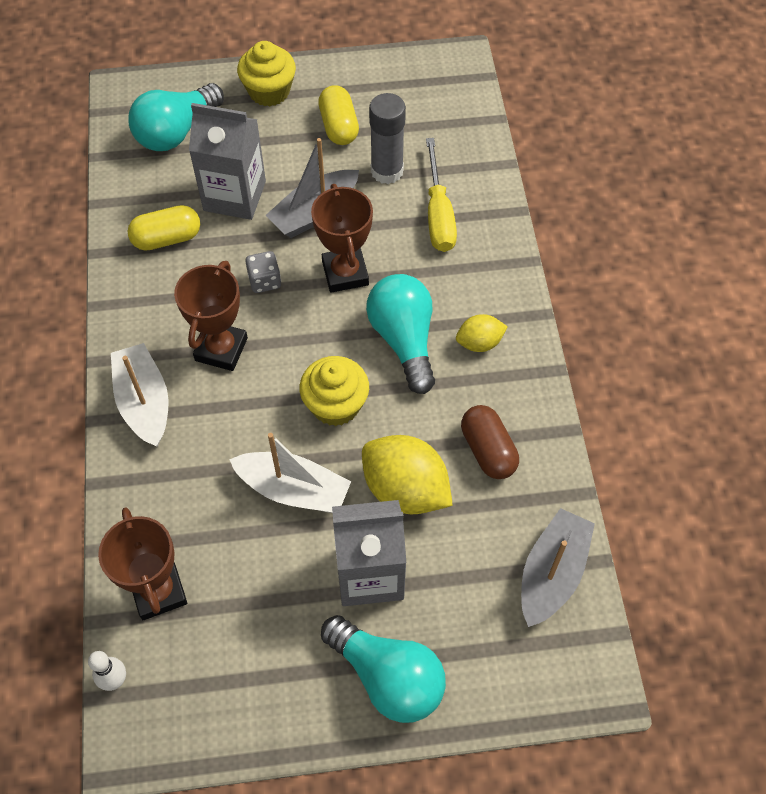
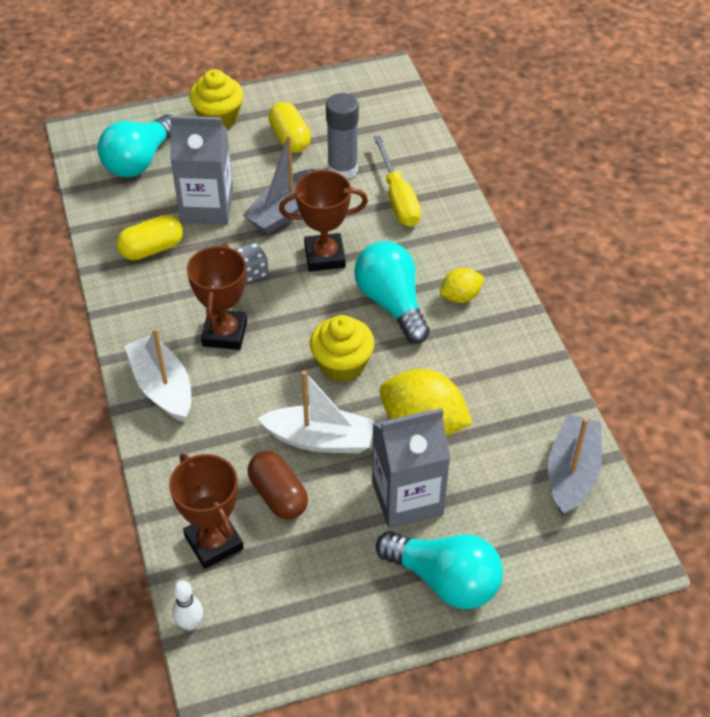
camera: 10 degrees left, 10 degrees down
brown trophy [311,184,373,293] -> brown trophy turned 75 degrees counterclockwise [279,170,368,271]
brown capsule [461,405,519,479] -> brown capsule moved to [248,451,308,519]

